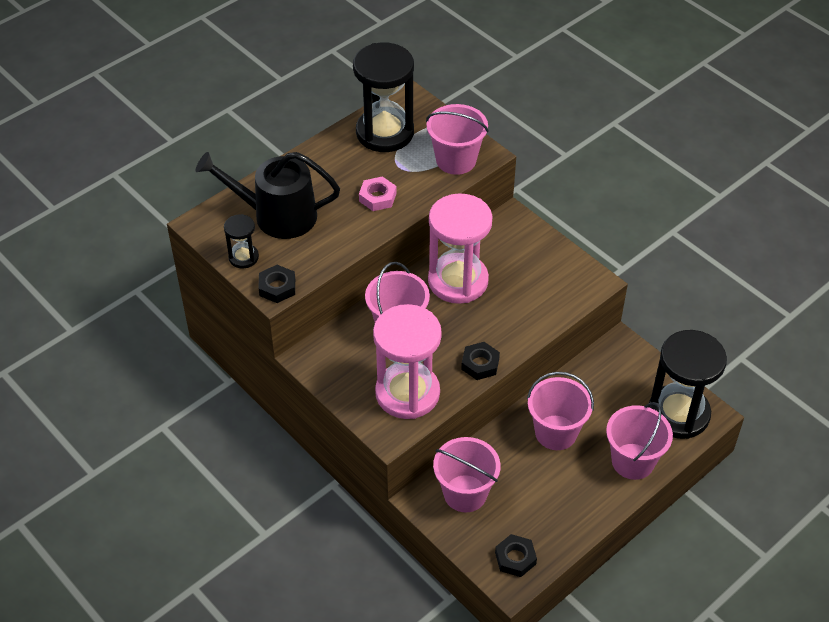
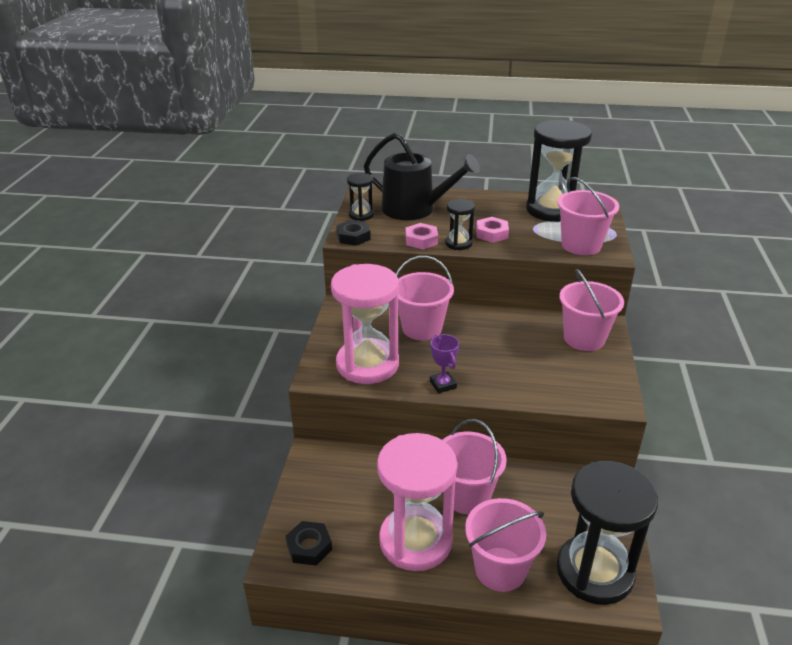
camera: 50 degrees right, 15 degrees down
black watering can [196,152,340,239] -> black watering can turned 150 degrees clockwise [364,133,480,220]
pink hourglass [428,193,492,304] -> pink hourglass moved to [377,433,457,571]
pink bucket [433,437,501,512] -> pink bucket moved to [559,269,624,351]
black nut [461,342,500,380] -> purple trophy [430,334,459,393]
none -> pink nut [406,223,438,249]
none -> black hourglass [445,199,475,250]

